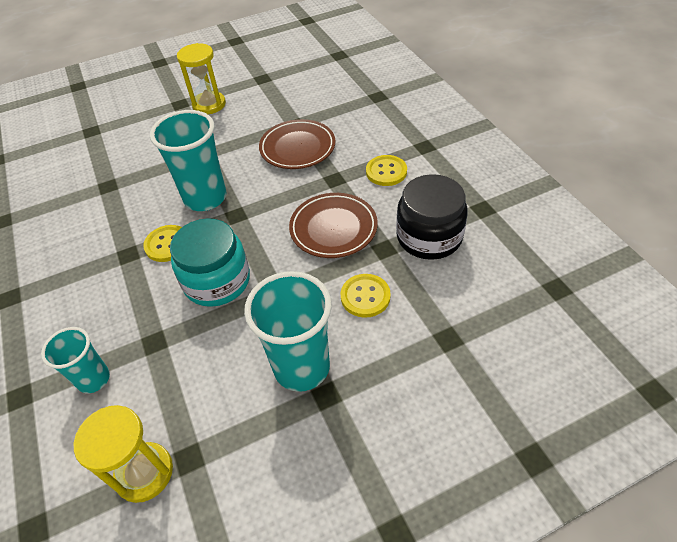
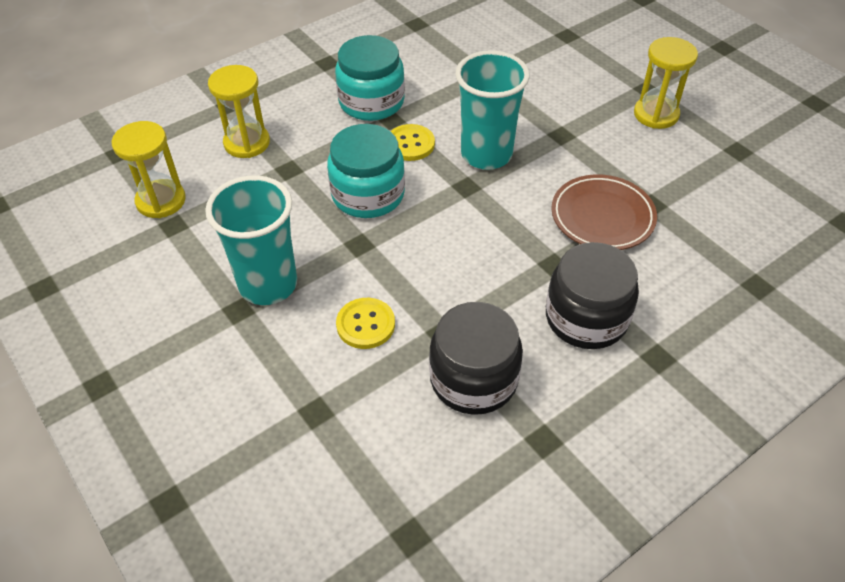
camera: 75 degrees right, 0 degrees up
turquoise cup [41,327,110,393] -> yellow hourglass [208,65,270,158]
brown plate [289,193,378,258] -> none
yellow button [366,155,407,186] -> black jar [546,242,639,349]
none -> turquoise jar [335,35,405,121]

